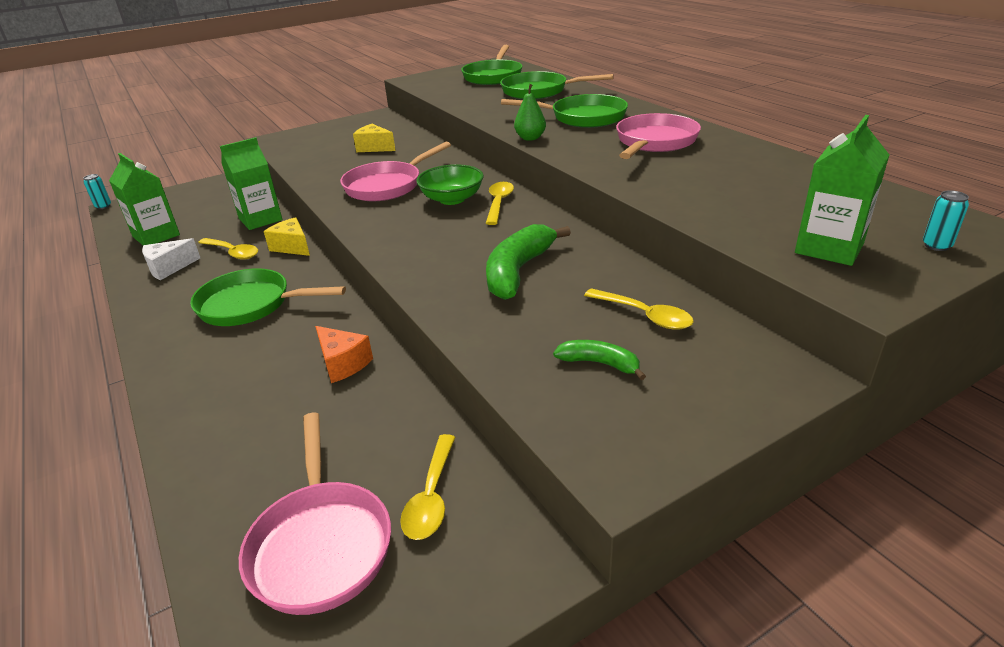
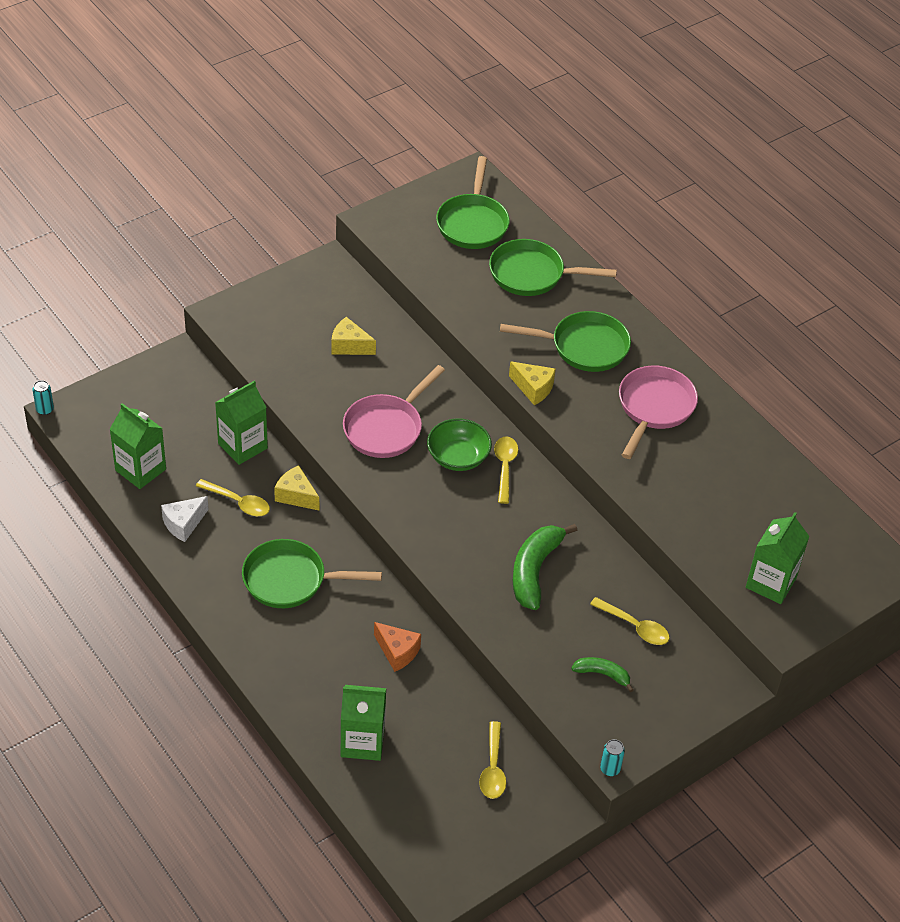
camera: 10 degrees left, 15 degrees up
pink pan [239,412,391,615] -> none
green pear [514,84,546,141] -> yellow cheese [509,361,556,405]
turquoise can [923,190,969,251] -> turquoise can moved to [600,739,625,776]
none -> green carton [341,685,386,761]

